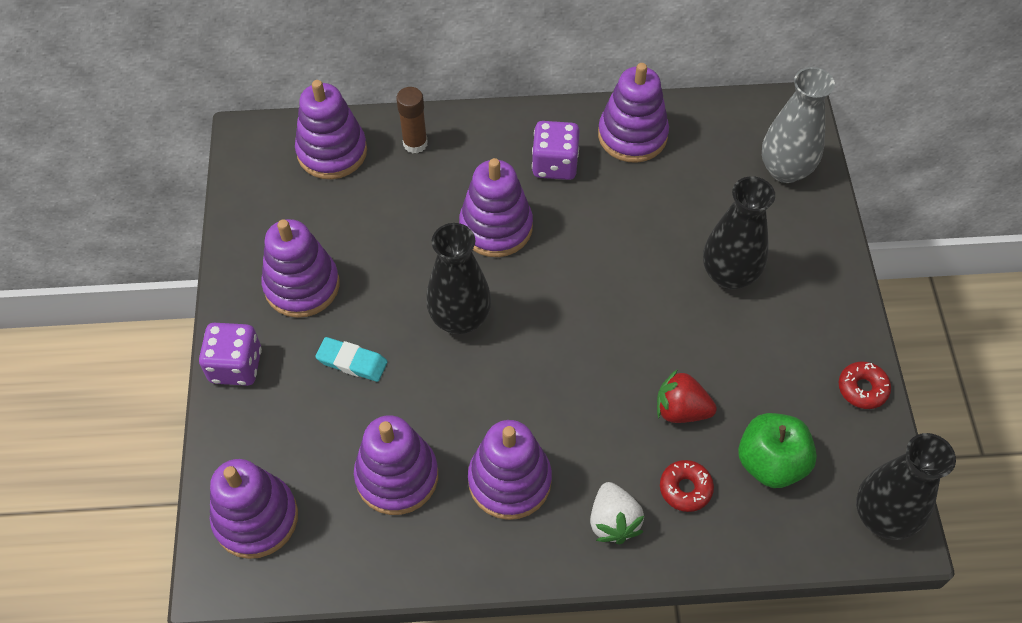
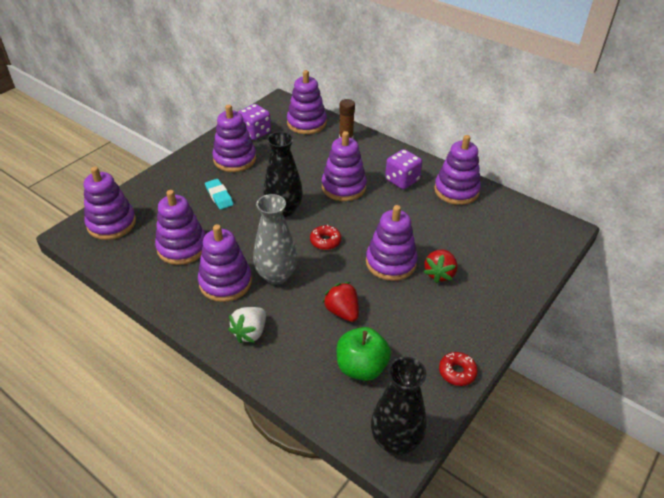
camera: 40 degrees right, 15 degrees down
purple dice [199,323,262,386] -> purple dice moved to [238,104,271,140]
red donut [660,460,714,512] -> red donut moved to [310,225,341,250]
black vase [703,176,775,290] -> red strawberry [424,249,458,283]
grey vase [762,67,835,183] -> grey vase moved to [253,194,297,285]
none -> purple stacking toy [366,205,418,281]

